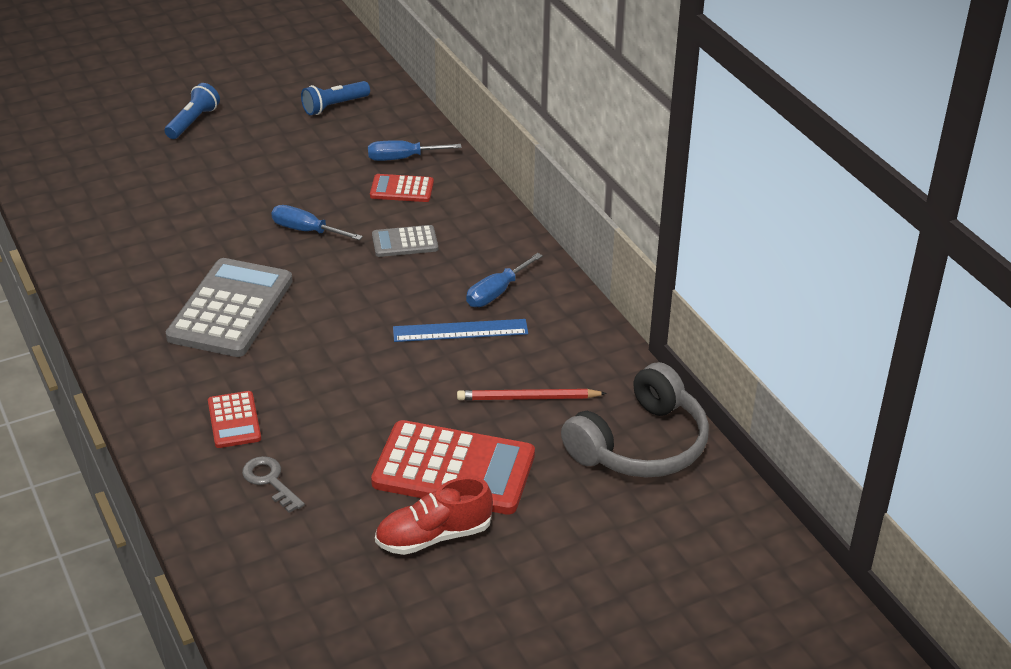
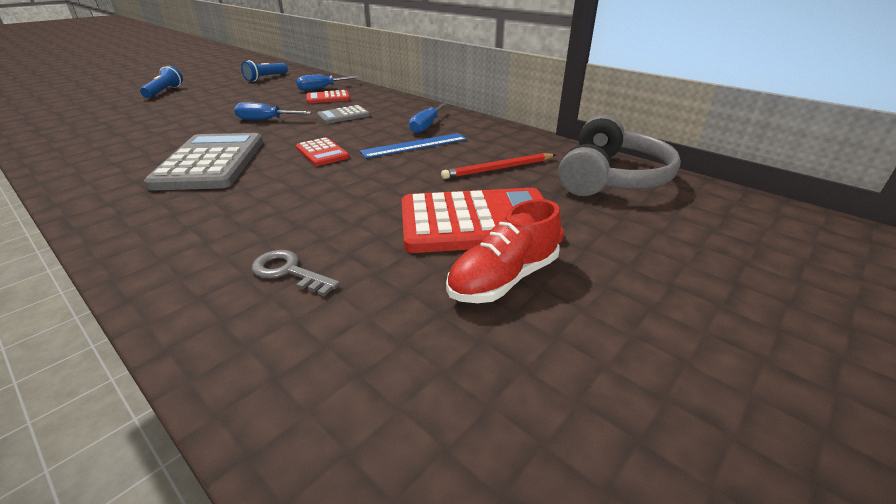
camera: 20 degrees left, 5 degrees down
red calculator [208,391,261,448] -> red calculator moved to [296,137,349,166]

